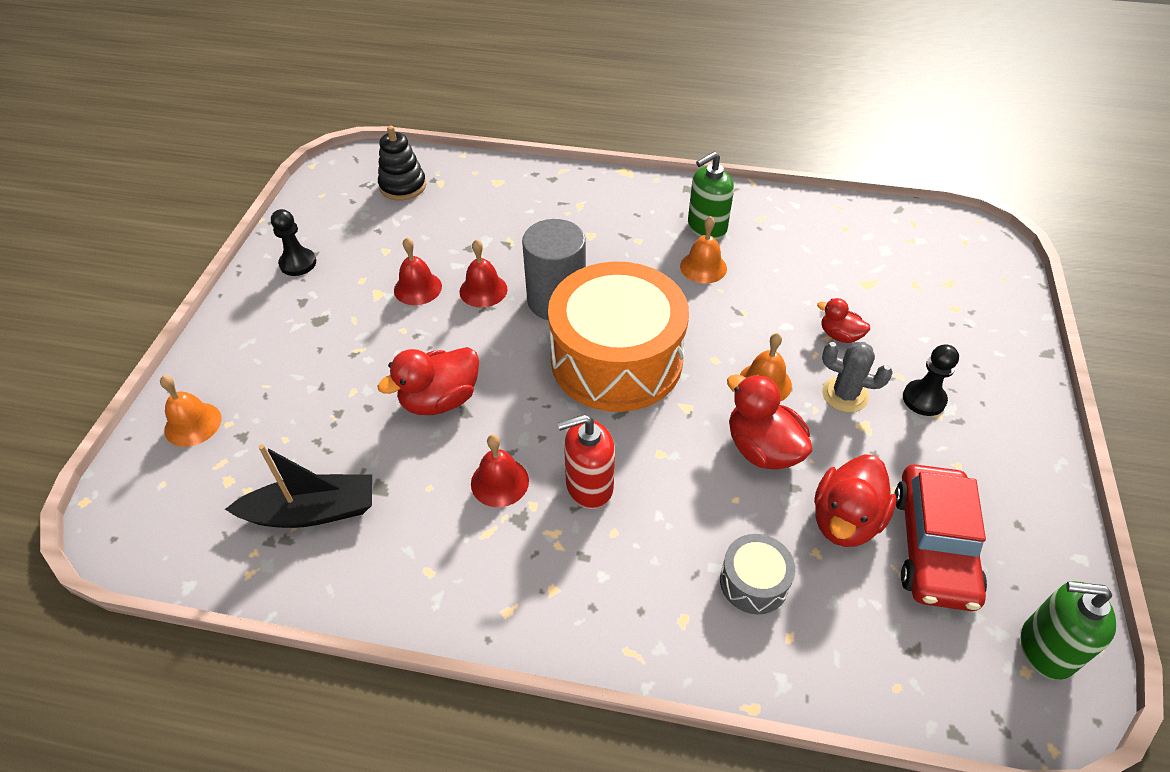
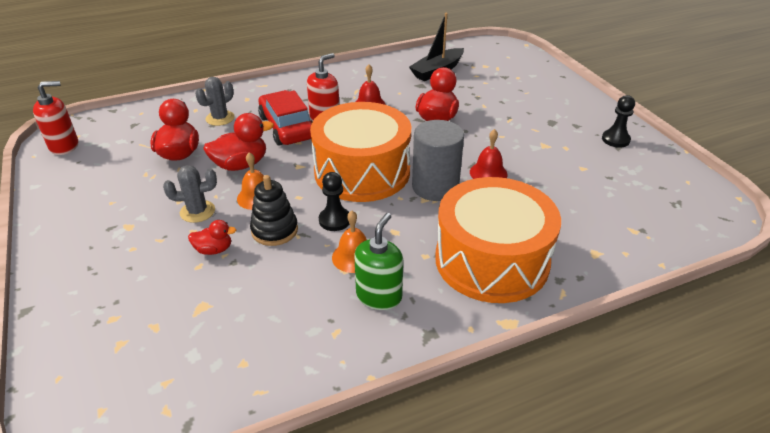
camera: 145 degrees right, 10 degrees down
orange bell [160,375,221,447] -> none
black stacking toy [378,126,426,201] -> black stacking toy moved to [250,175,298,246]
red bell [394,237,442,305] -> none
grey drum [720,534,795,614] -> grey cactus [195,77,235,126]
red duck [727,374,812,470] -> red duck turned 45 degrees counterclockwise [203,113,274,171]
red car [895,464,987,611] -> red car moved to [258,90,313,145]
black pawn [903,344,959,416] -> black pawn moved to [319,172,349,231]
green soap dispenser [1021,581,1116,680] -> red soap dispenser [33,81,78,155]
none -> orange drum [435,177,561,303]

